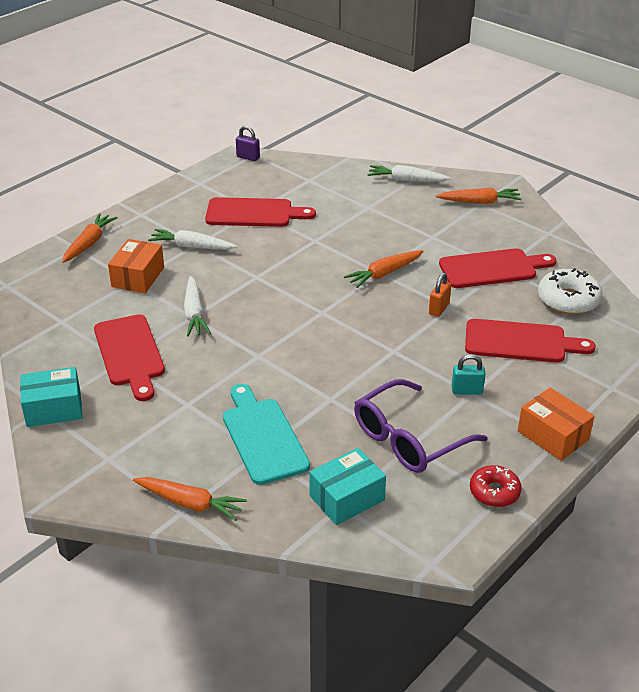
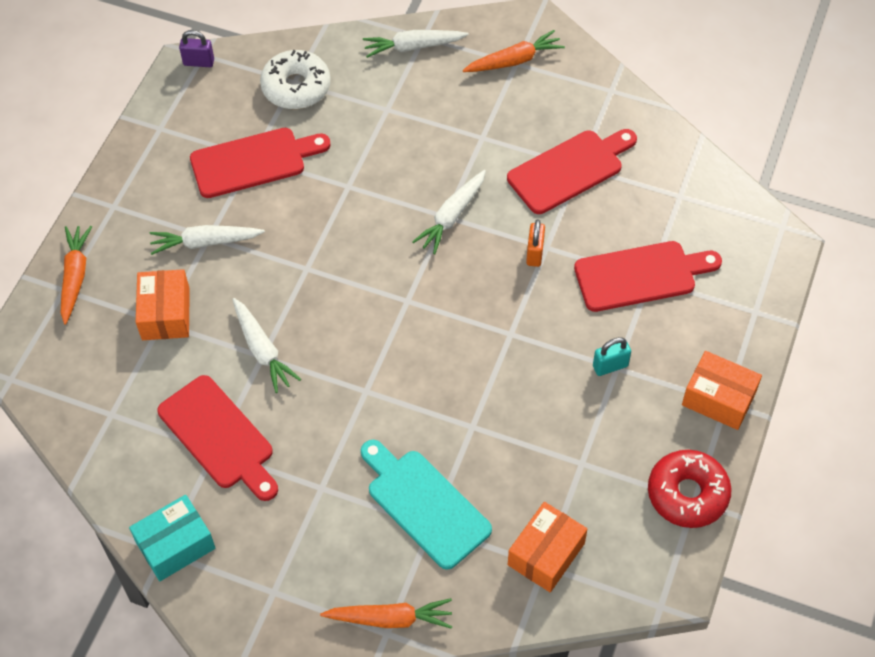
camera: 20 degrees left, 20 degrees up
turquoise box [309,448,386,525] -> orange box [508,502,587,592]
orange carrot [344,250,424,288] -> white carrot [412,170,486,254]
purple glasses [354,379,487,473] -> none
red donut [470,465,522,507] -> red donut [648,450,732,528], size x1.52
white donut [538,268,603,315] -> white donut moved to [260,50,331,109]

